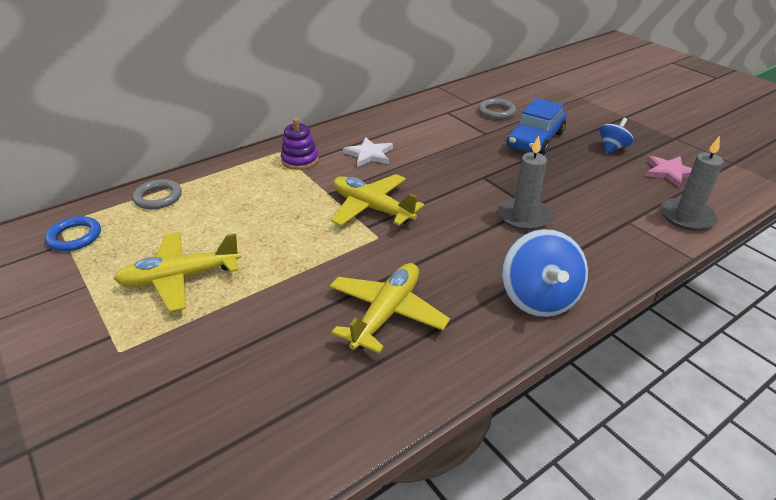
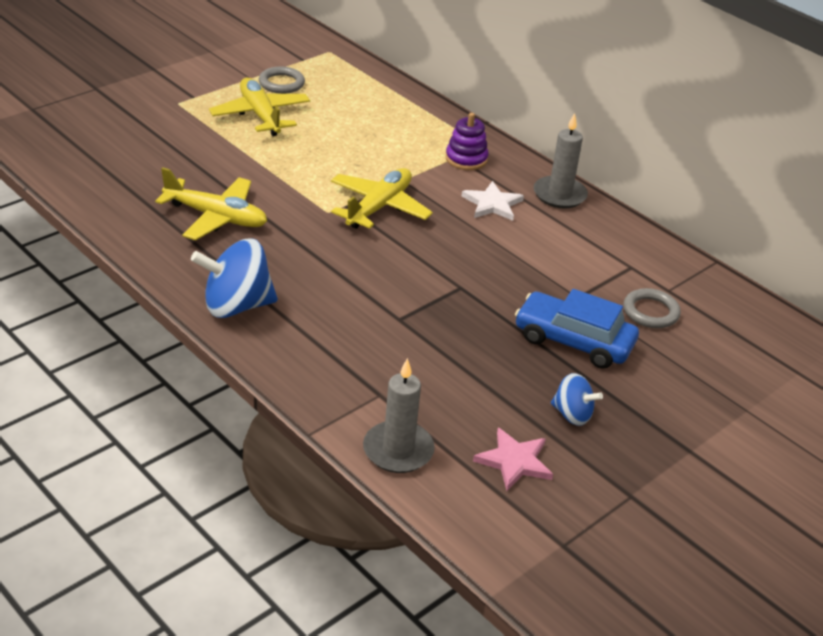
camera: 80 degrees right, 0 degrees up
blue ring [45,216,101,251] -> none
grey ring [132,179,182,209] -> grey ring moved to [259,66,305,94]
grey candle [498,136,552,231] -> grey candle moved to [533,113,588,209]

